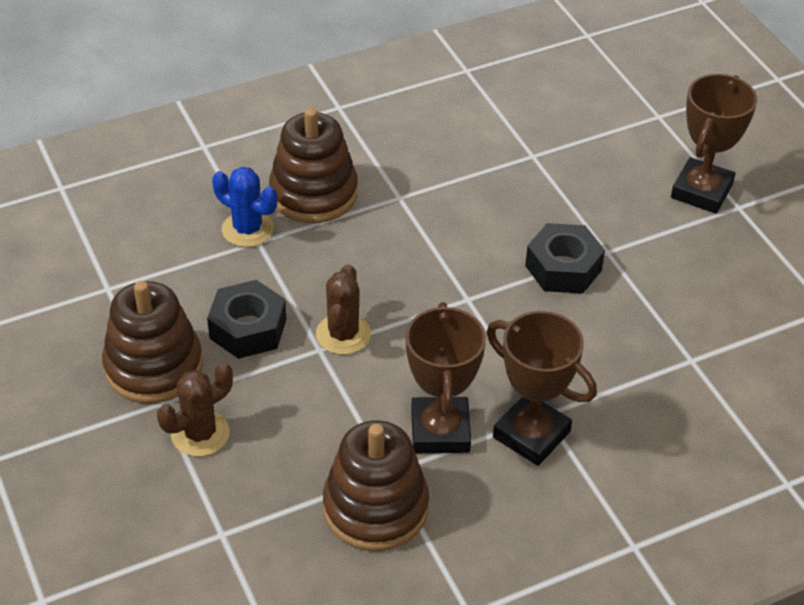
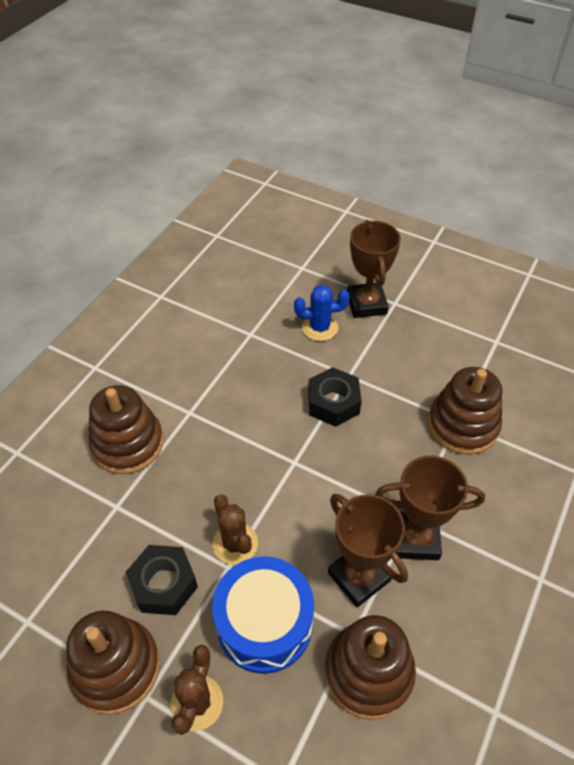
camera: 35 degrees left, 5 degrees up
blue cactus [212,167,277,247] -> blue cactus moved to [294,285,350,341]
none -> blue drum [212,556,314,674]
none -> brown stacking toy [428,367,502,455]

